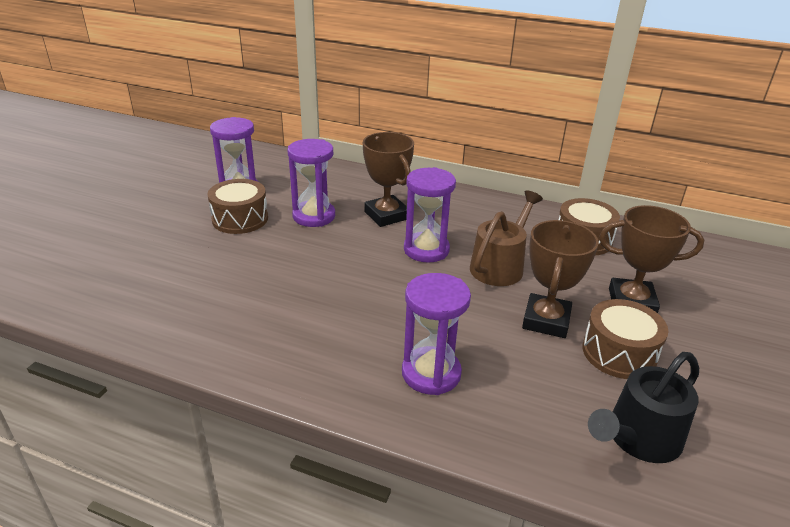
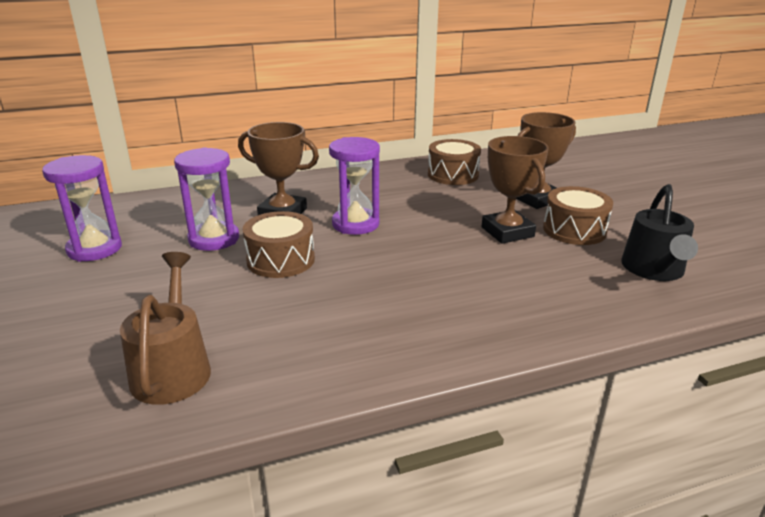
camera: 40 degrees left, 5 degrees down
brown drum [207,179,268,234] -> brown drum moved to [243,211,315,278]
purple hourglass [402,273,471,395] -> none
brown watering can [470,190,543,286] -> brown watering can moved to [120,252,211,405]

